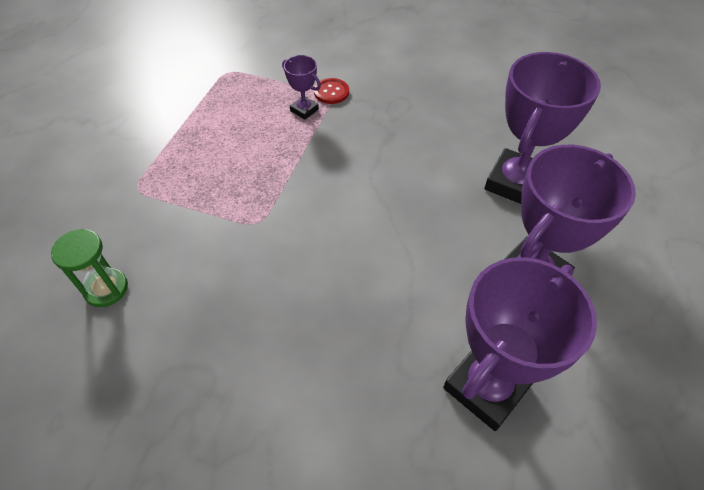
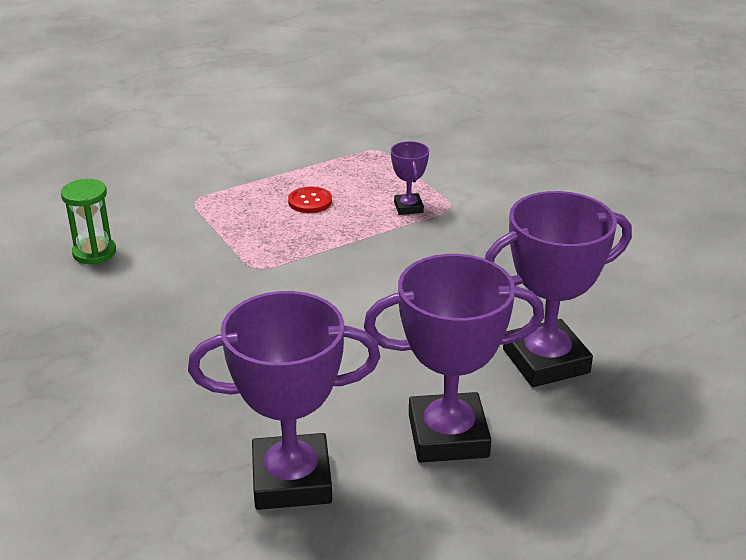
camera: 40 degrees right, 20 degrees down
red button [314,78,349,104] -> red button moved to [288,187,332,213]

